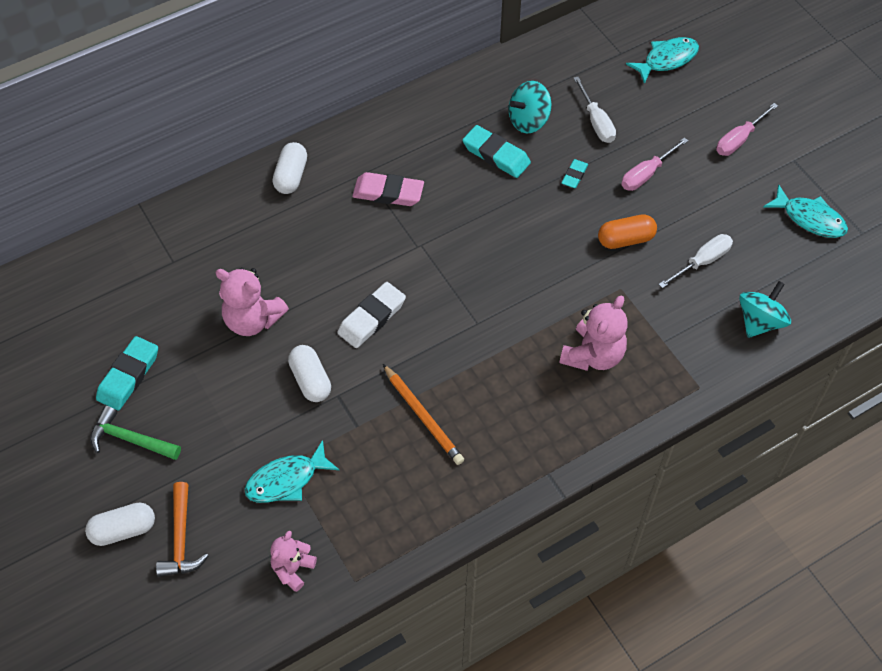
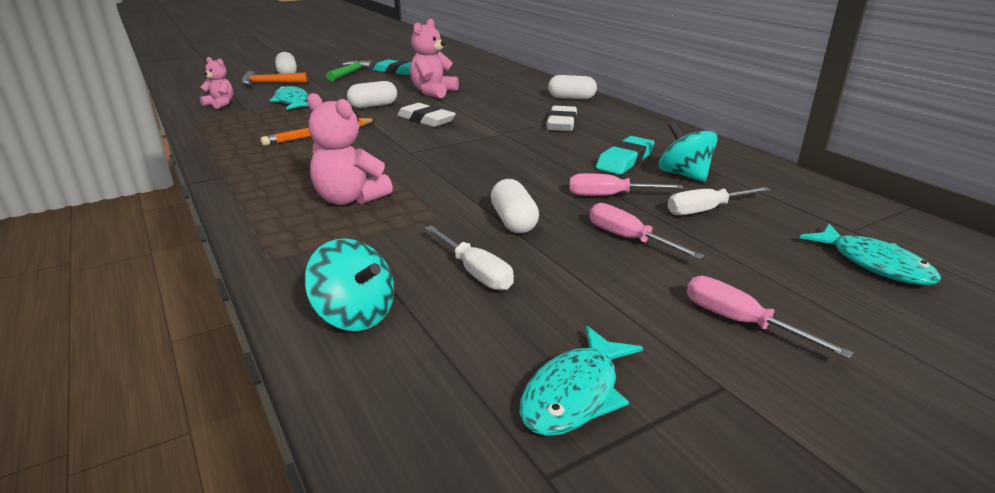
camera: 90 degrees right, 30 degrees down
pink eraser [352,172,424,206] -> white eraser [546,106,577,131]
turquoise eraser [562,159,588,188] -> pink screwdriver [569,173,683,196]
orange capsule [598,214,657,249] -> white capsule [491,179,539,233]

